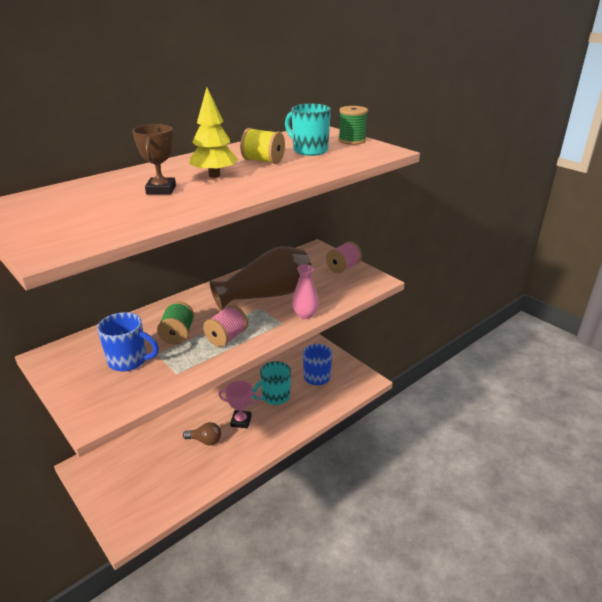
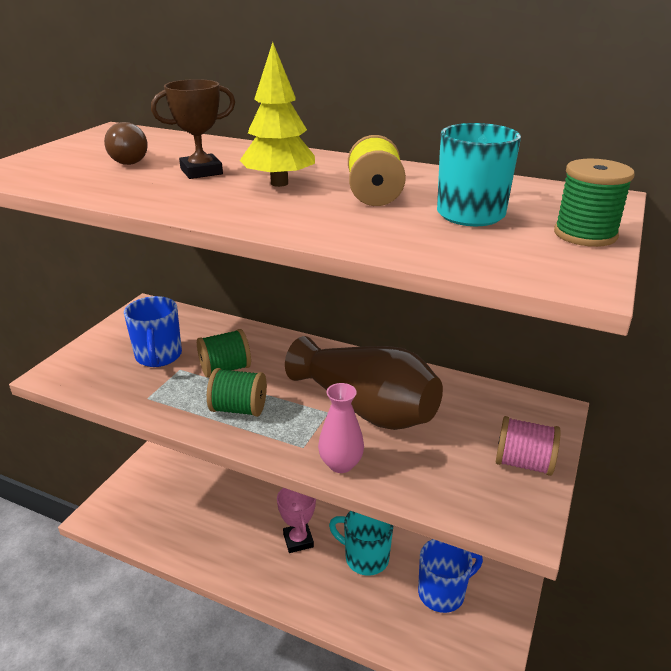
camera: 65 degrees right, 0 degrees up
brown light bulb [183,422,221,445] -> brown light bulb moved to [104,122,148,165]
pink spool [203,305,248,347] -> green spool [207,368,267,417]

